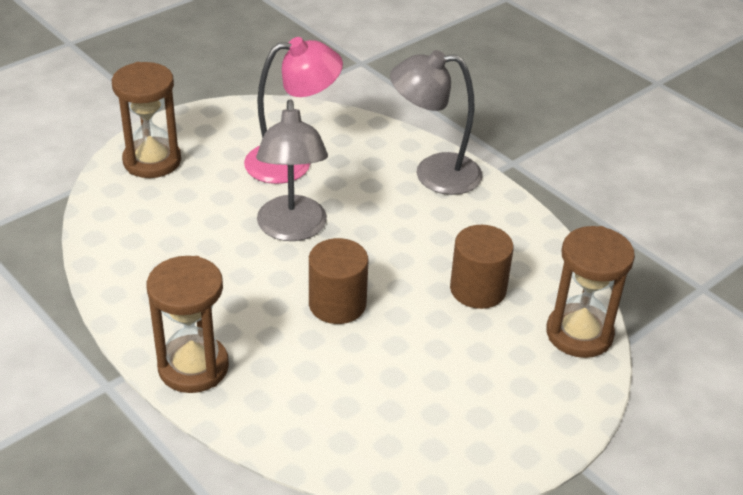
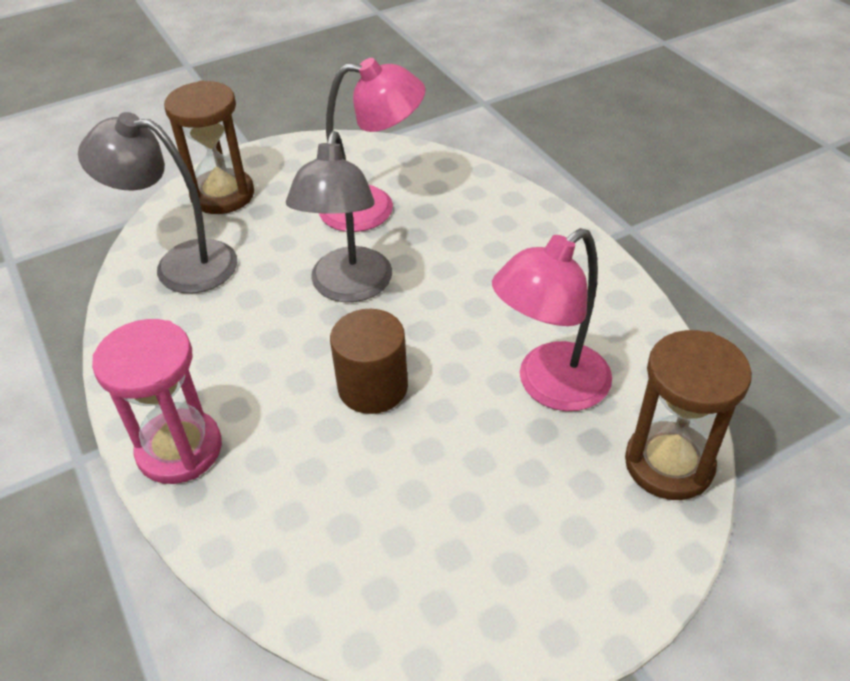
camera: 15 degrees right, 5 degrees up
brown hourglass [147,256,229,393] -> pink hourglass [92,319,222,484]
grey lamp [390,50,482,195] -> grey lamp moved to [78,112,237,293]
brown cylinder [450,225,514,309] -> pink lamp [492,228,612,411]

